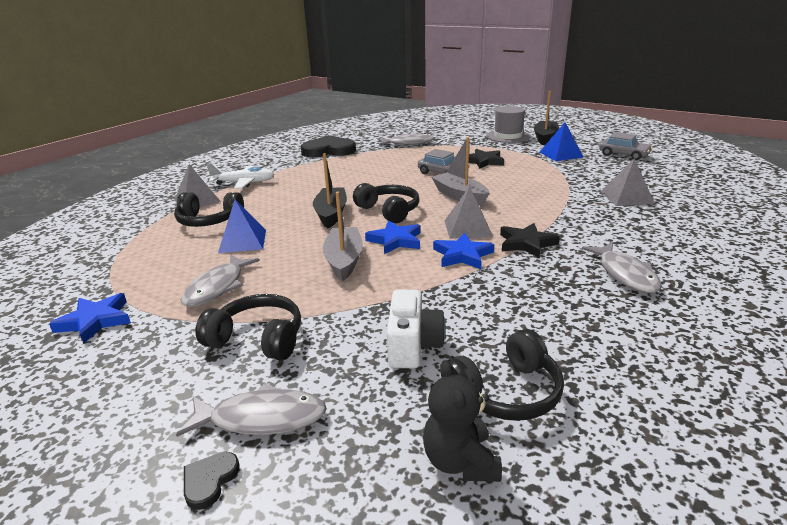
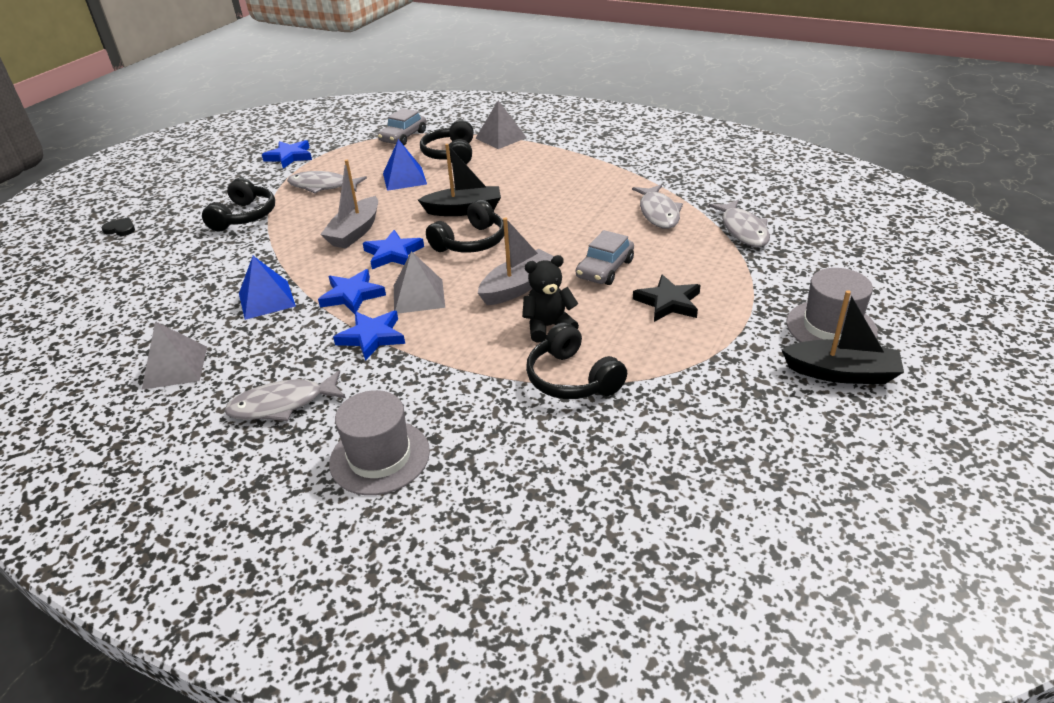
camera: 85 degrees right, 10 degrees up
grey fish [176,383,327,437] -> grey fish moved to [632,184,683,229]
white plane [206,163,274,189] -> none
black heart [301,135,356,157] -> none
grey boat [322,191,363,281] -> grey boat turned 120 degrees clockwise [320,160,378,248]
white camera [387,290,446,368] -> none
black teddy bear [423,360,502,482] -> black teddy bear moved to [523,255,579,343]
black headphones [441,329,564,421] -> black headphones moved to [526,322,627,399]
black star [500,223,560,258] -> blue star [333,311,405,361]
blue pyramid [540,123,584,161] -> blue pyramid moved to [239,256,296,320]
grey car [599,132,653,160] -> grey car moved to [378,108,426,145]
grey pyramid [601,158,655,206] -> grey pyramid moved to [142,321,207,390]
none -> grey hat [329,390,430,495]

